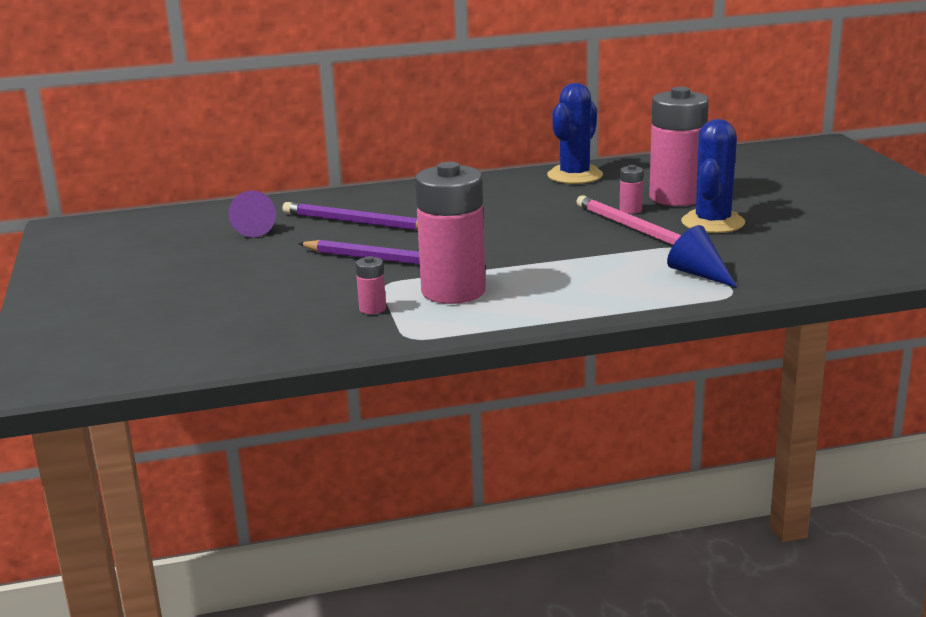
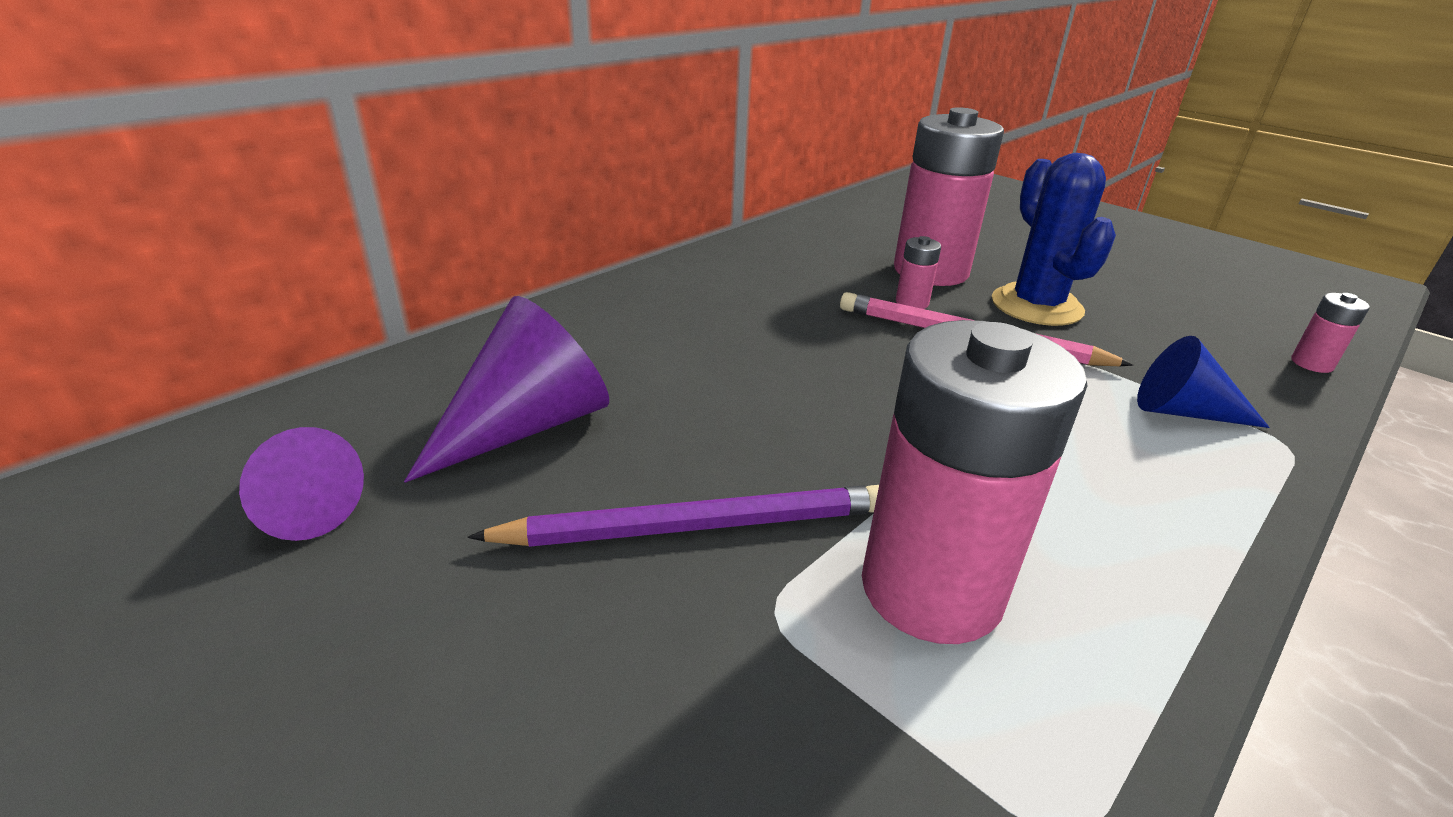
camera: 35 degrees left, 10 degrees up
purple pencil [282,202,418,231] -> purple cone [404,296,609,483]
pink battery [356,256,386,314] -> pink battery moved to [1291,293,1370,373]
blue cactus [547,83,603,184] -> none

